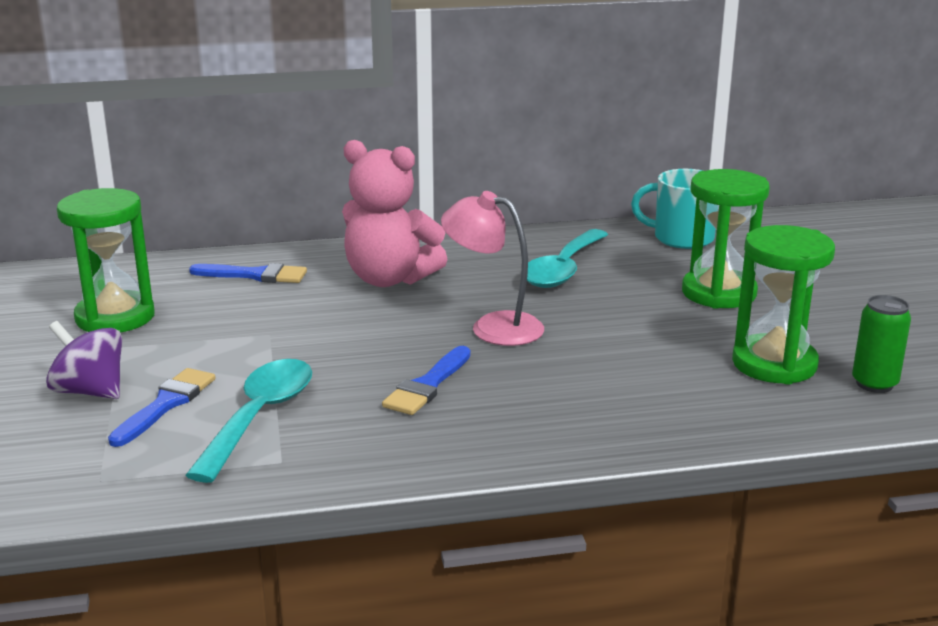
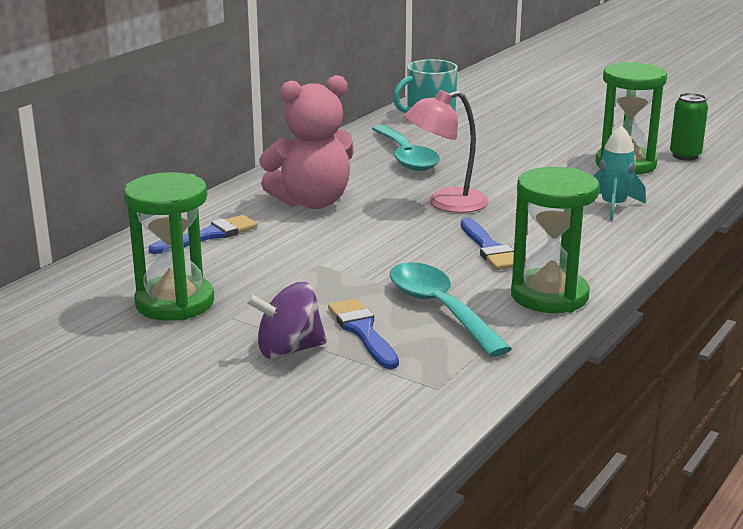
camera: 45 degrees left, 0 degrees up
green hourglass [682,169,770,309] -> green hourglass moved to [511,167,599,313]
none -> turquoise rocket [593,125,646,221]

